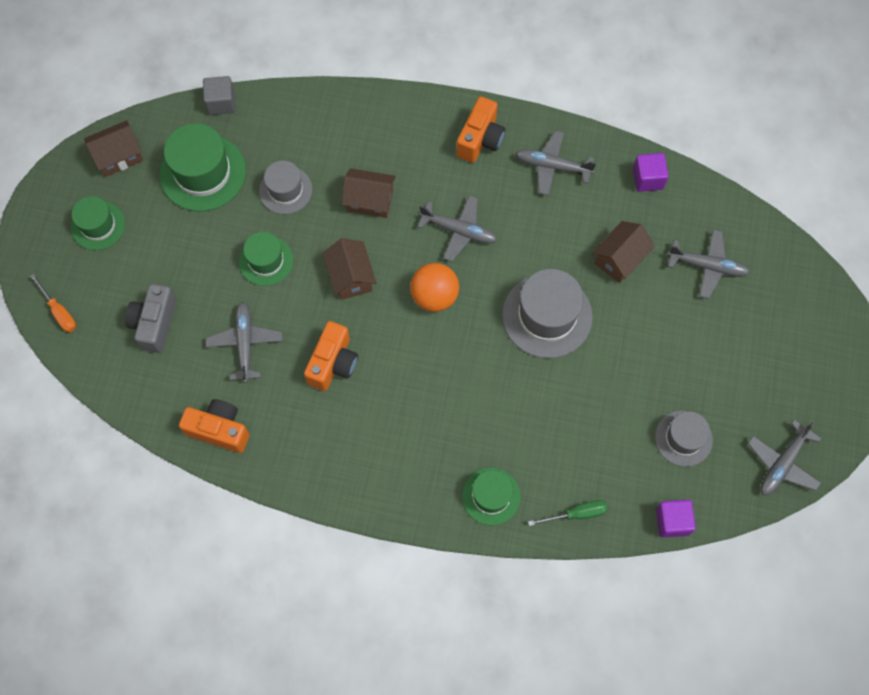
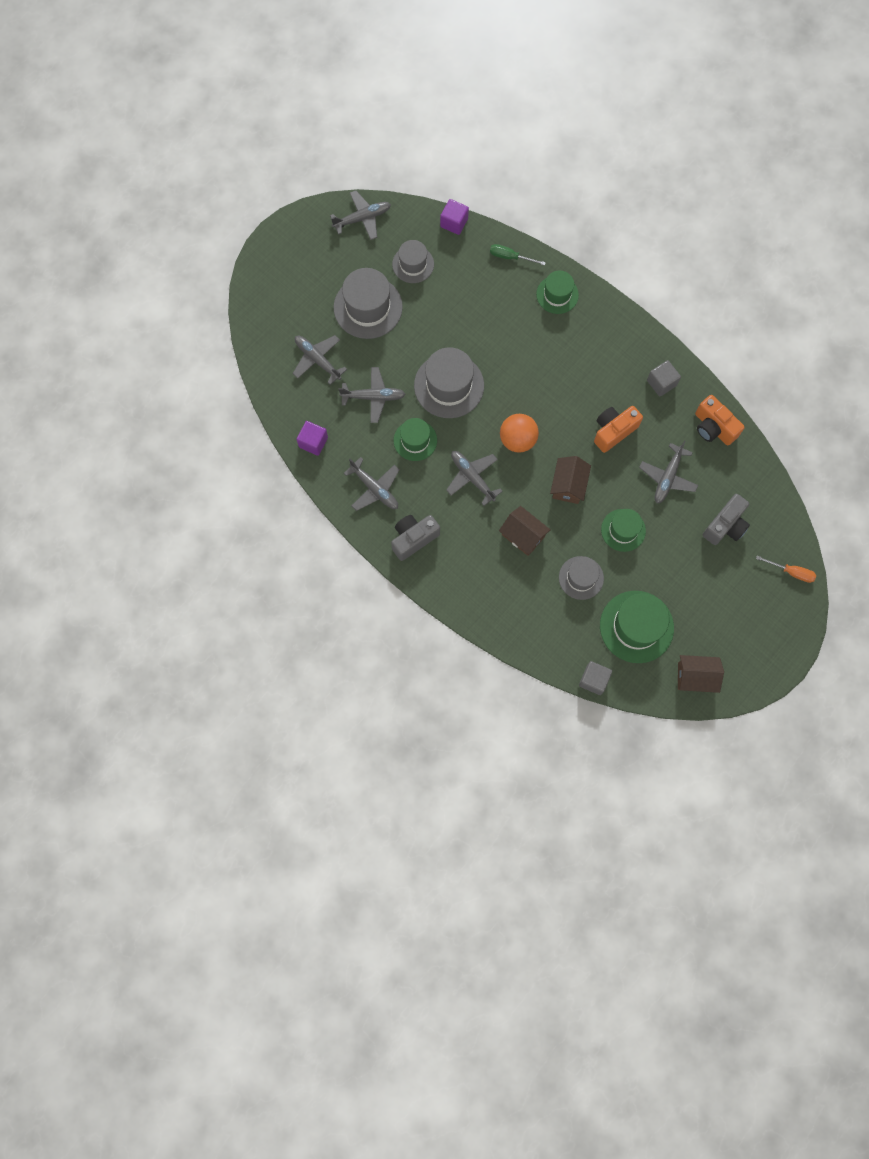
camera: 150 degrees left, 5 degrees up
orange screwdriver [30,274,76,333] -> orange screwdriver turned 120 degrees clockwise [756,556,816,583]
green hat [71,196,125,250] -> green hat moved to [394,418,437,461]
orange camera [456,97,505,163] -> grey camera [391,515,440,561]
brown house [592,221,655,283] -> grey plane [339,367,406,423]
none -> grey hat [334,268,403,339]
none -> grey cube [647,360,681,396]

